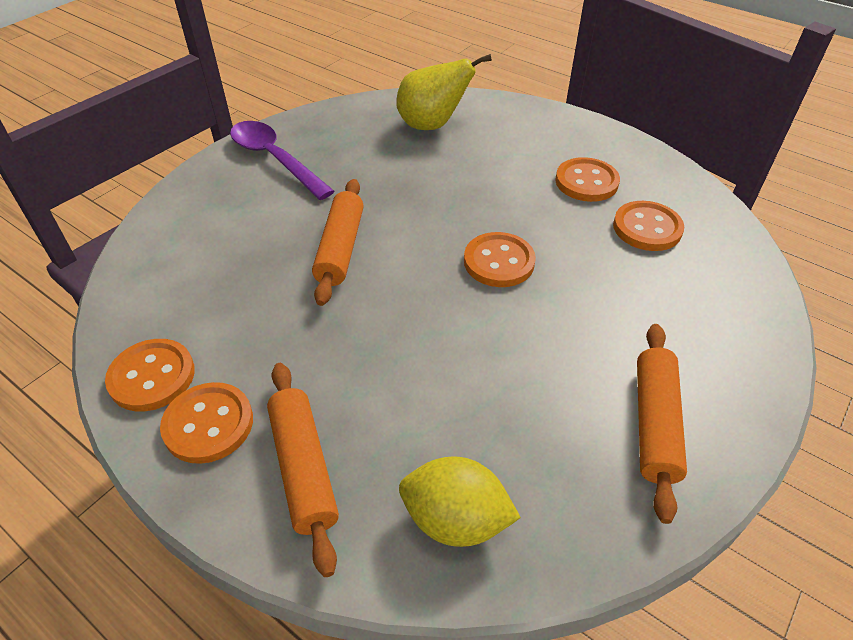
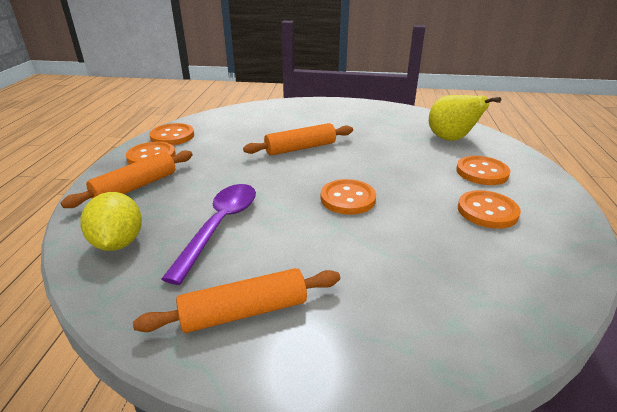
camera: 60 degrees right, 15 degrees down
purple spoon [230,121,334,200] -> purple spoon moved to [162,184,256,285]
orange button [613,201,684,251] -> orange button moved to [456,156,511,185]

